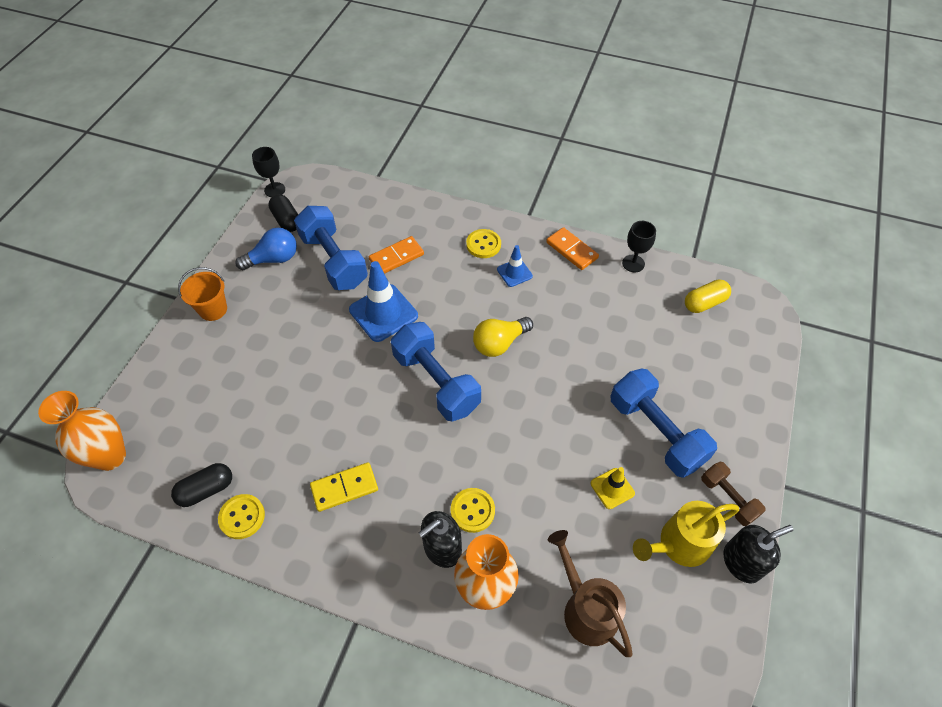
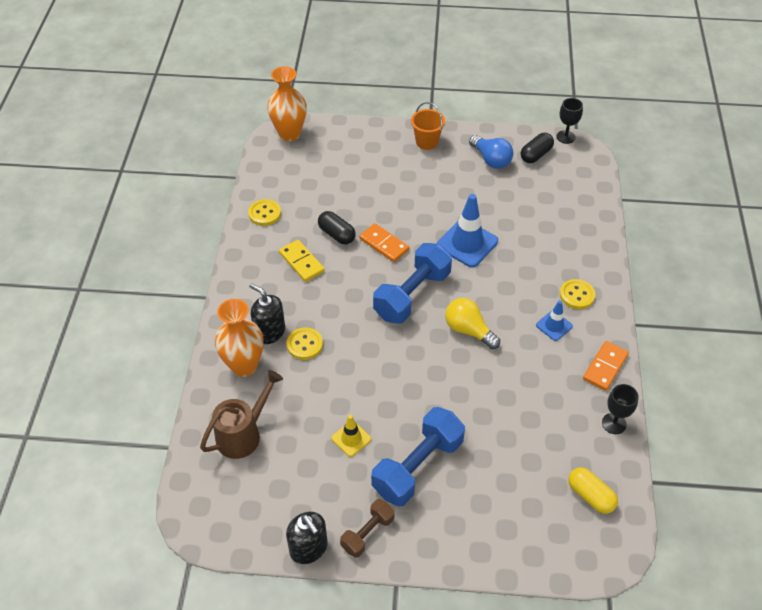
camera: 75 degrees right, 5 degrees down
black capsule [171,463,232,507] -> black capsule moved to [318,211,356,244]
blue dumbbell [294,206,368,290] -> none
orange domino [369,236,424,274] -> orange domino moved to [359,223,409,262]
yellow watering can [633,501,739,567] -> none

